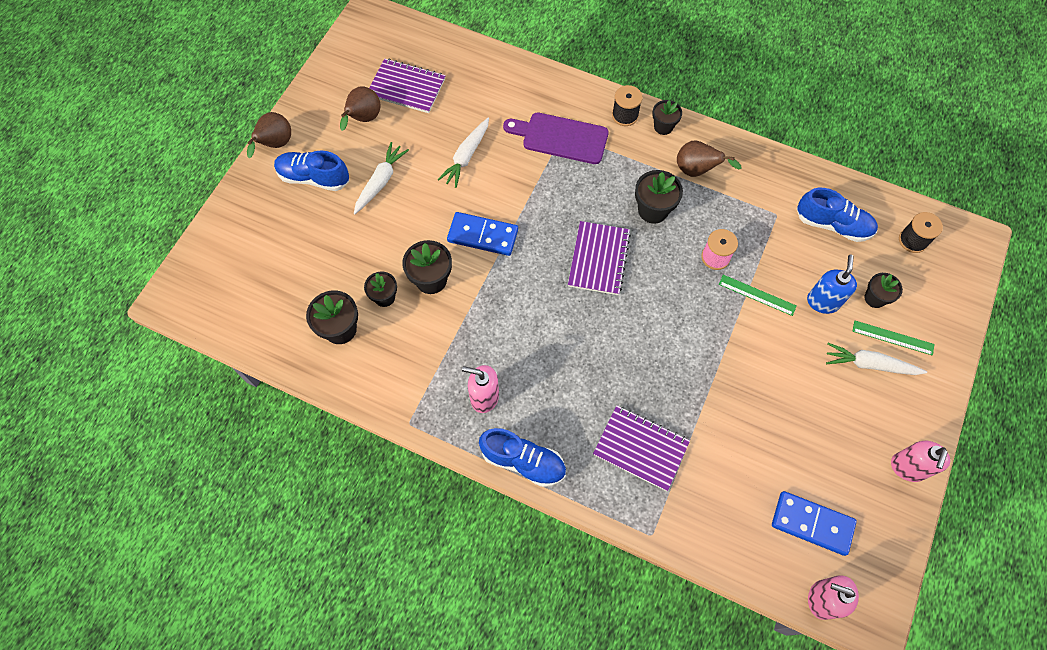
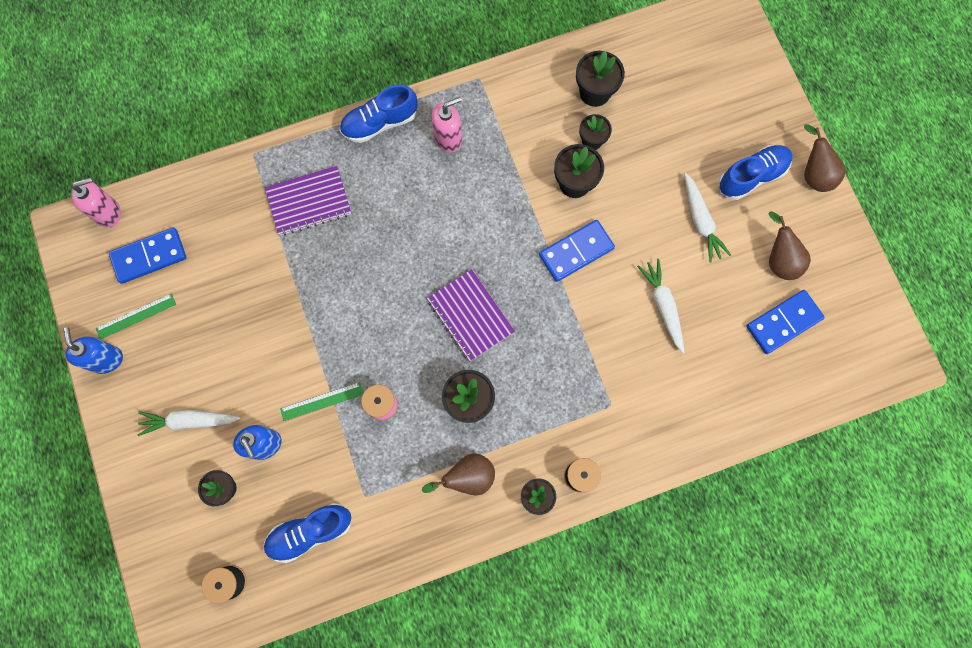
camera: 135 degrees right, 10 degrees up
purple notebook [369,58,446,113] -> blue domino [746,290,825,354]
purple cutting board [503,113,609,164] -> none
white carrot [826,343,927,375] -> white carrot turned 150 degrees counterclockwise [138,410,241,436]
green ruler [852,321,935,355] -> green ruler moved to [96,294,176,339]
pink soap dispenser [891,441,950,482] -> blue soap dispenser [63,327,123,374]

